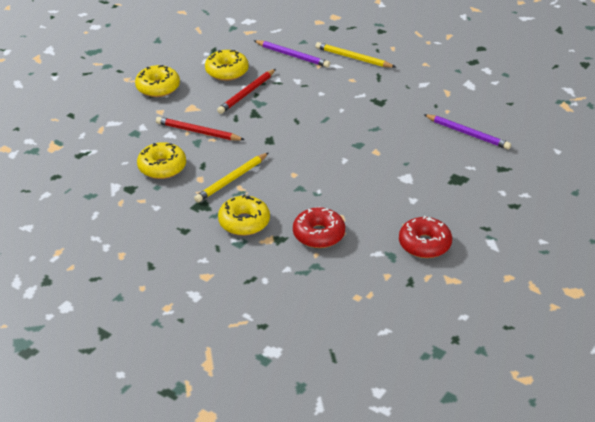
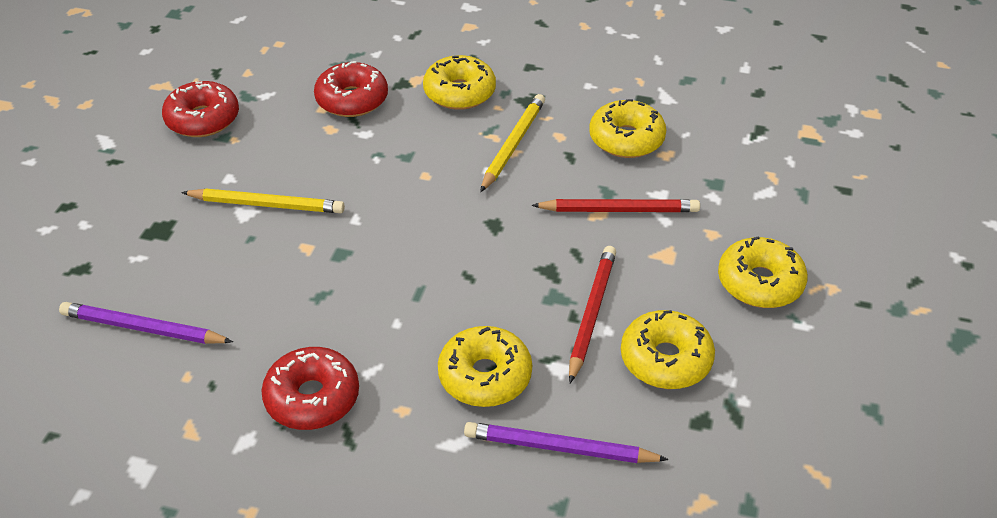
camera: 160 degrees right, 5 degrees up
yellow pencil [316,42,396,68] -> yellow pencil moved to [181,189,345,213]
none -> red donut [261,347,359,430]
none -> yellow donut [438,326,532,407]

